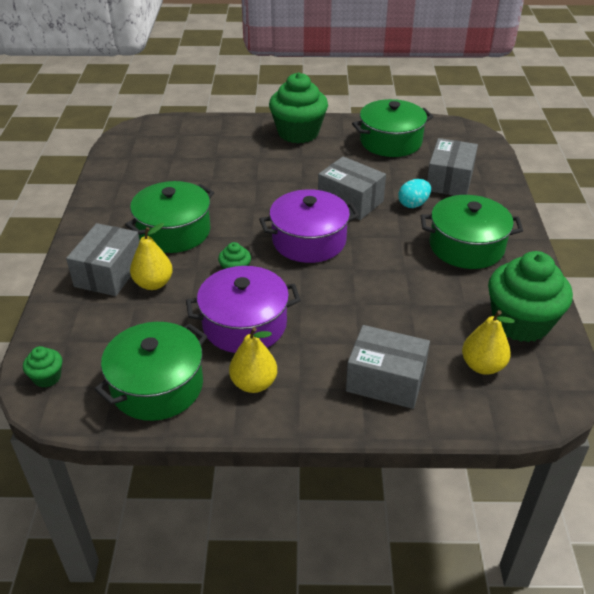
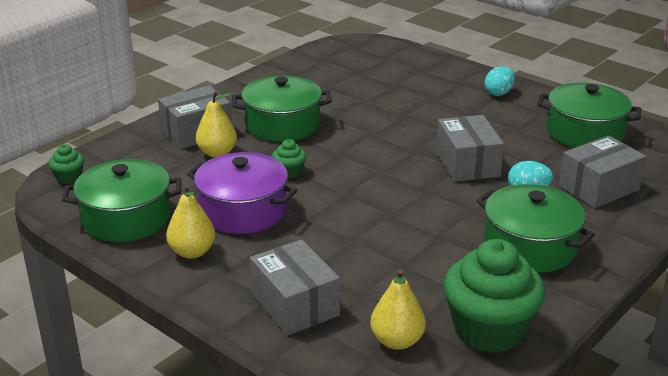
camera: 40 degrees right, 10 degrees down
purple pot [259,189,359,263] -> none
green cupcake [269,72,328,143] -> turquoise egg [485,66,515,96]

